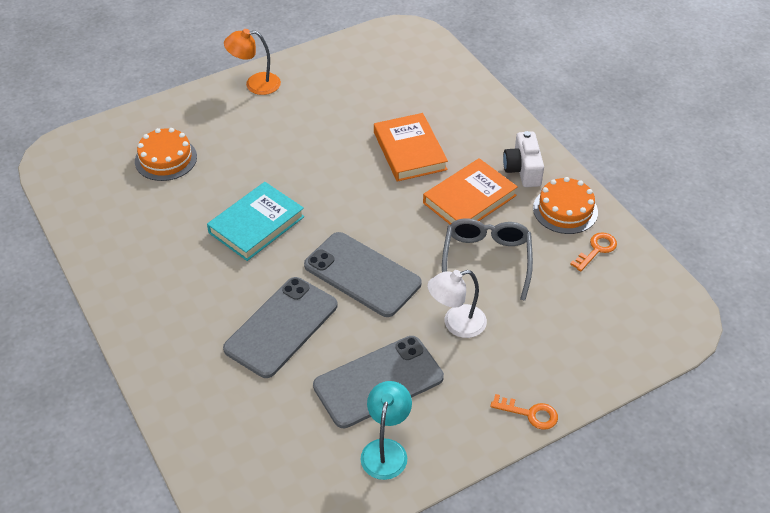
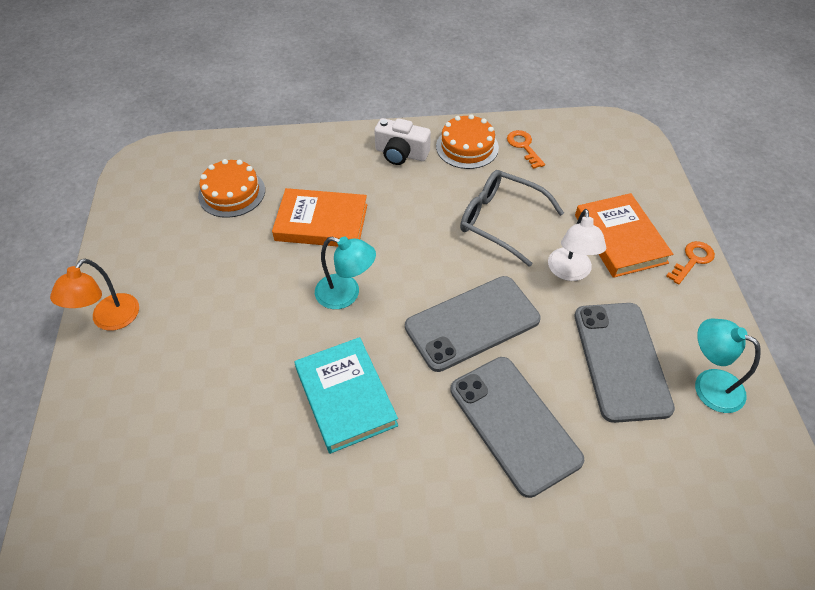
camera: 65 degrees left, 5 degrees up
orange cake [135,128,197,181] -> orange cake moved to [198,159,265,218]
orange book [423,158,518,224] -> orange book moved to [575,193,673,278]
none -> turquoise lamp [315,237,376,309]

